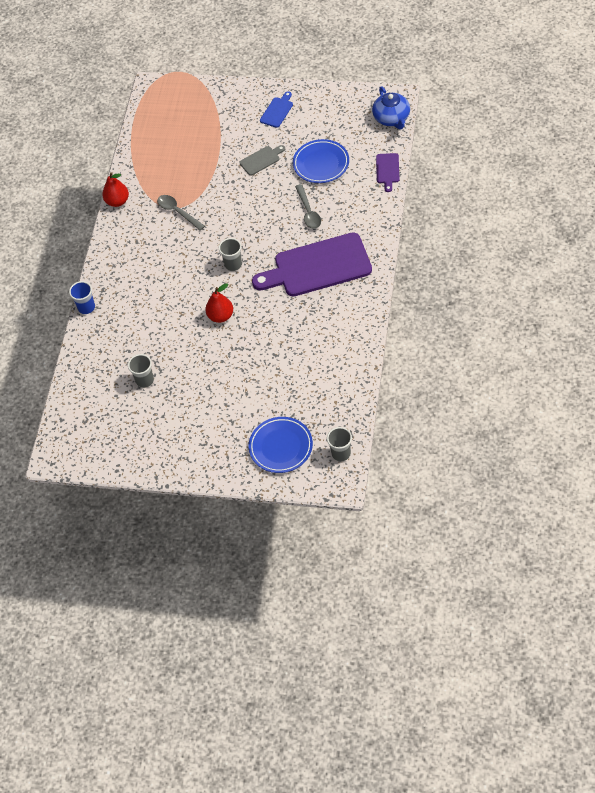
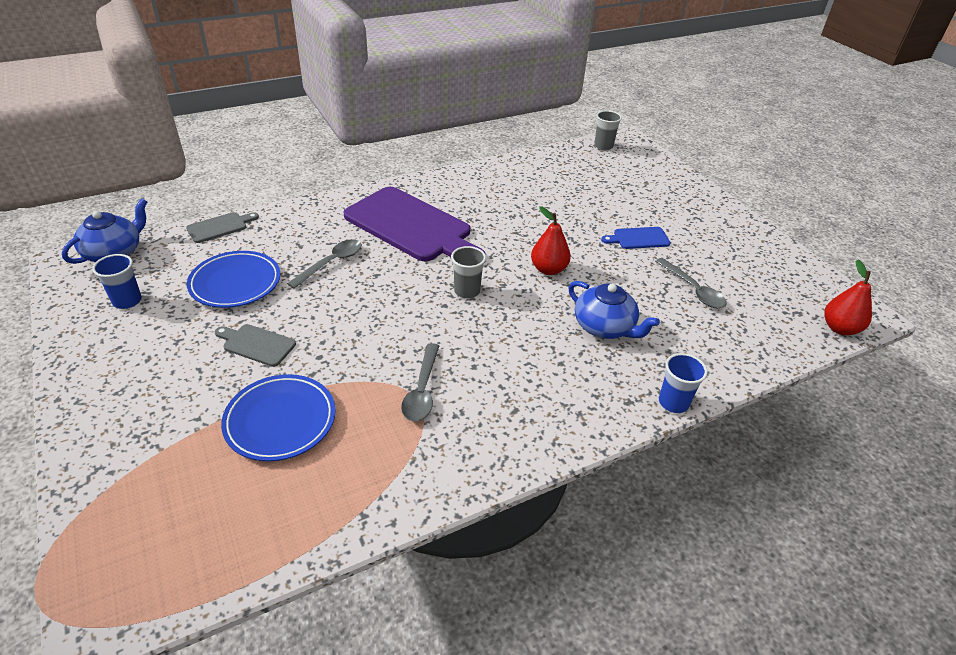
camera: 135 degrees left, 15 degrees down
red pear [102,172,129,207] -> red pear moved to [824,259,872,335]
grey cup [128,354,154,388] -> grey spoon [655,258,727,308]
blue plate [248,417,313,473] -> blue plate moved to [221,374,335,461]
blue cutting board [260,91,293,128] -> blue cutting board moved to [601,227,671,249]
purple cutting board [376,153,400,192] -> grey cutting board [186,212,259,243]
none -> blue cup [92,254,142,309]
none -> blue teapot [568,281,660,339]

